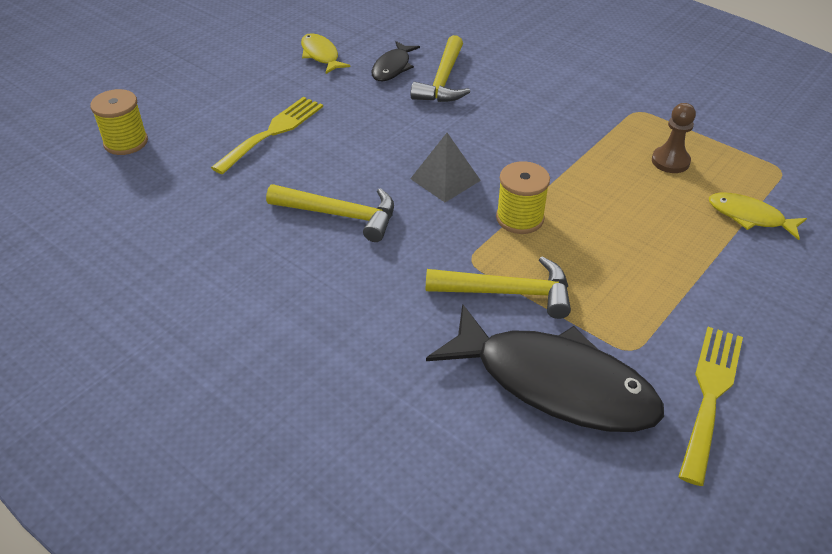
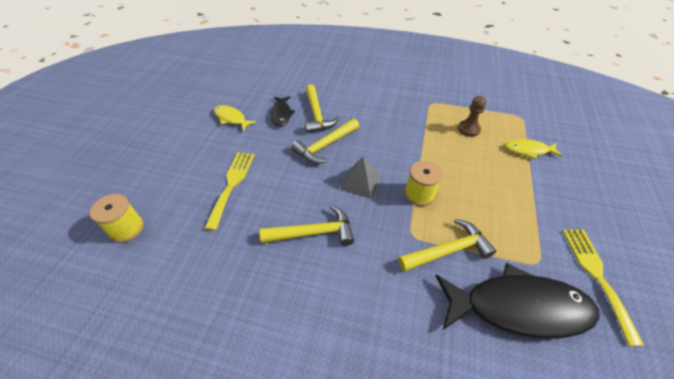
camera: 25 degrees left, 5 degrees up
none -> yellow hammer [291,118,359,164]

